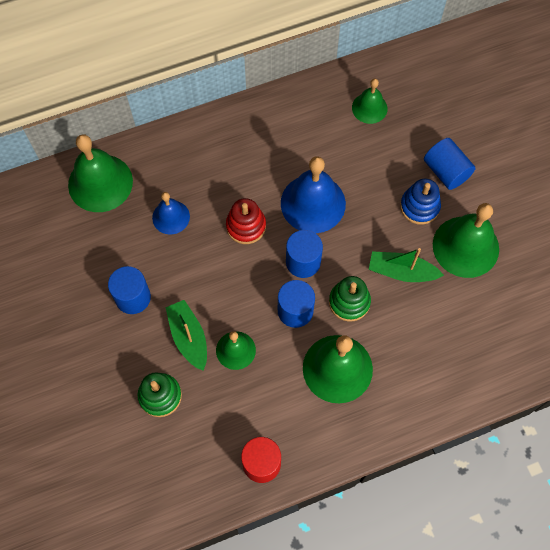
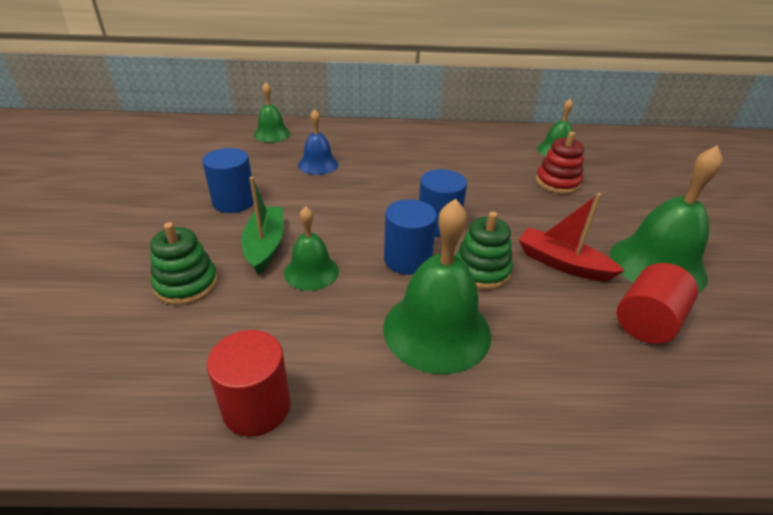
camera: 20 degrees right, 30 degrees down
green bell [68,134,133,212] -> green bell [254,82,291,142], size x0.57
red stacking toy [226,198,266,244] -> red stacking toy moved to [536,132,584,194]
blue bell [281,156,346,233] -> none
green boat [369,248,444,282] -> red boat [519,193,624,281]
blue stacking toy [400,179,441,225] -> none
blue cylinder [424,138,475,190] -> none
none -> red cylinder [617,263,698,344]

